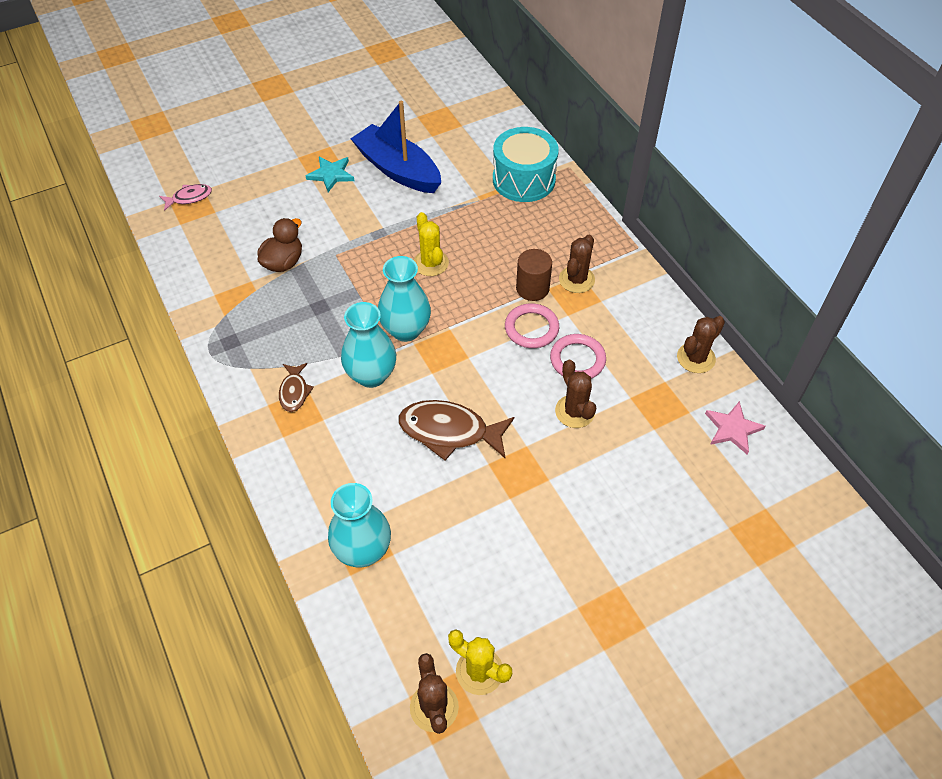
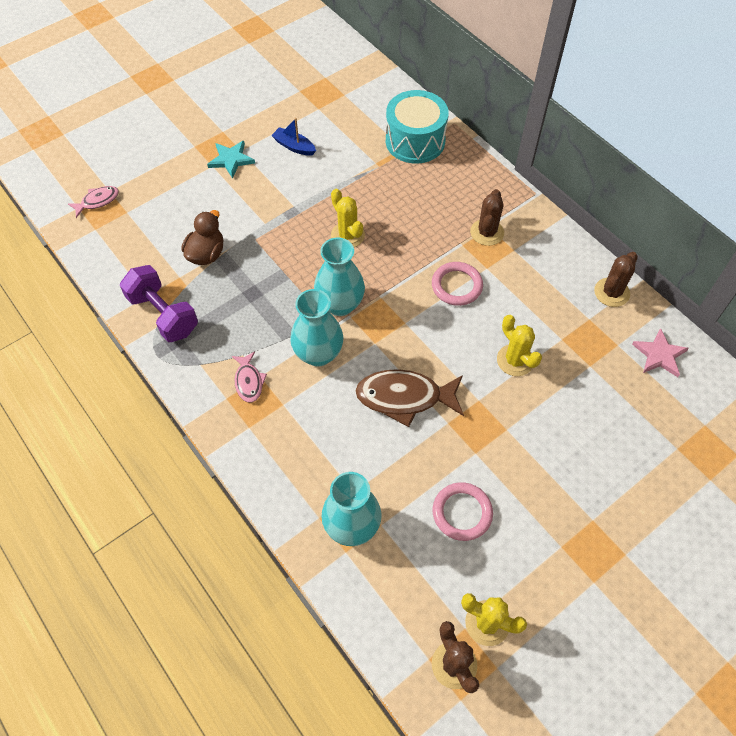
camera: 10 degrees left, 5 degrees up
brown fish [279,363,314,412] -> pink fish [232,352,267,402]
blue boat [351,101,441,193] -> blue boat [271,118,316,156], size x0.46
brown cylinder [516,249,552,301] -> none
pink ring [550,334,606,379] -> pink ring moved to [433,482,493,541]
brown cactus [555,360,596,428] -> yellow cactus [497,315,542,376]
none -> purple dumbbell [120,265,198,342]

